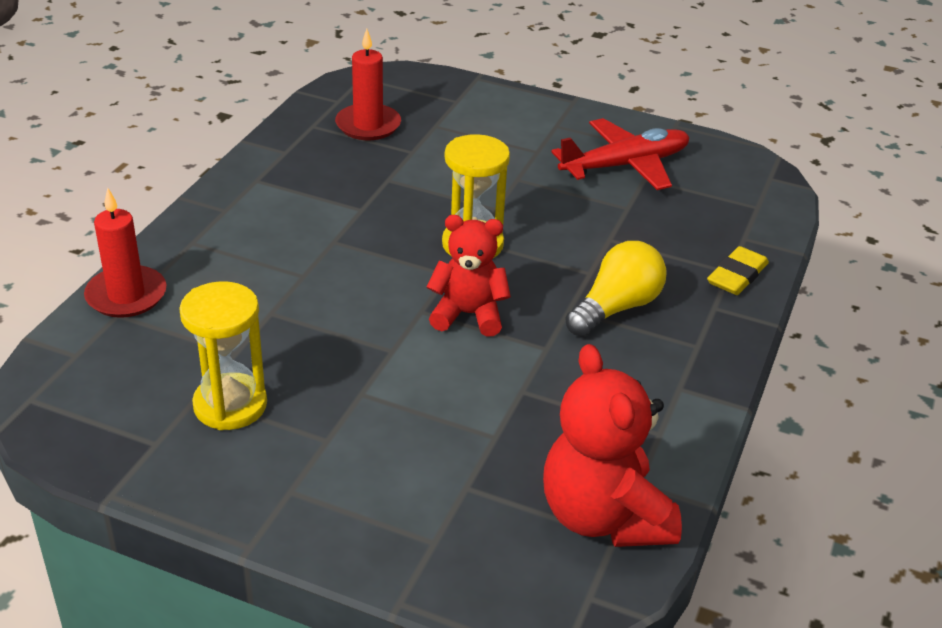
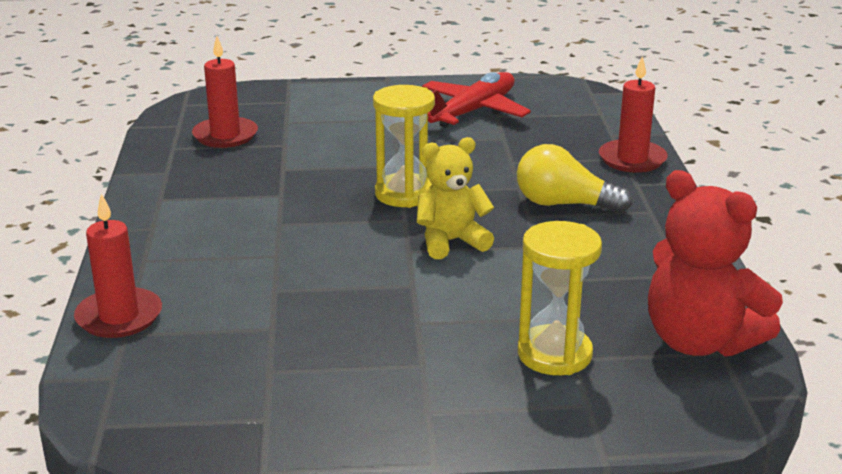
camera: 25 degrees left, 10 degrees down
yellow hourglass [179,281,267,430] -> yellow hourglass moved to [518,221,602,375]
red teddy bear [427,215,511,337] -> yellow teddy bear [417,137,494,259]
yellow light bulb [565,241,667,337] -> yellow light bulb turned 90 degrees counterclockwise [517,144,632,214]
yellow eraser [707,246,769,295] -> red candle [599,56,668,173]

